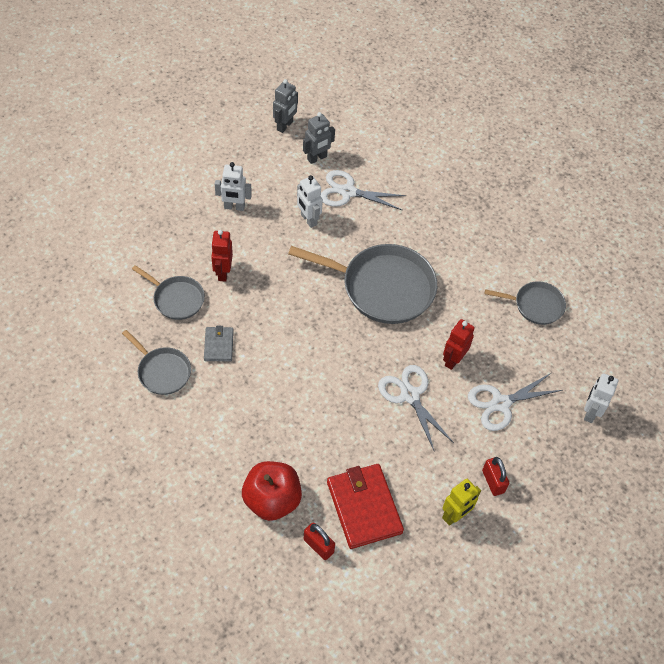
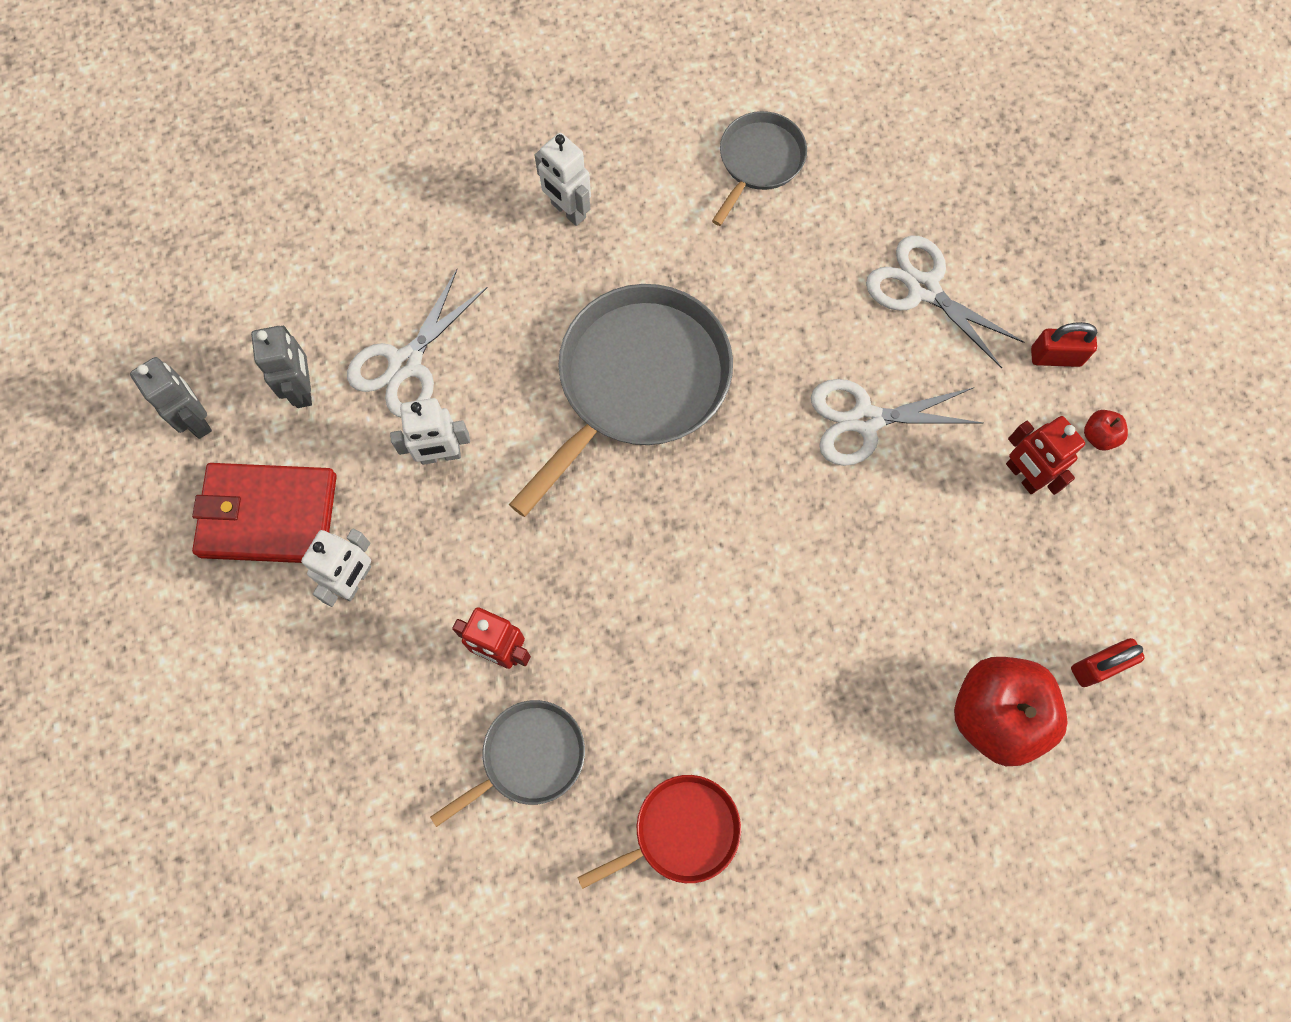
camera: 65 degrees left, 15 degrees up
grey pan [122,330,191,395] -> red pan [577,775,741,889]
grey wallet [204,326,234,362] -> none
red wallet [327,464,404,549] -> red wallet moved to [192,463,337,563]
yellow robot [442,479,481,526] -> red apple [1084,410,1128,451]
red robot [443,319,475,370] -> red robot moved to [1006,416,1085,495]
white scissors [468,373,563,431] -> white scissors turned 135 degrees clockwise [866,235,1025,369]
white robot [584,373,618,423] -> white robot moved to [535,133,591,226]

